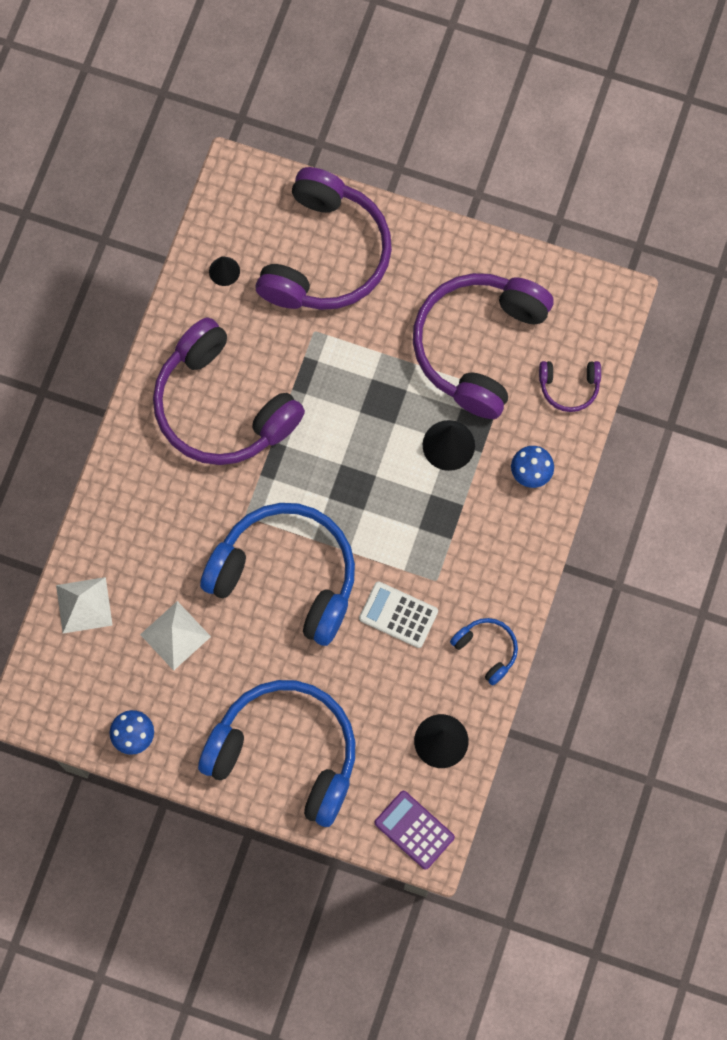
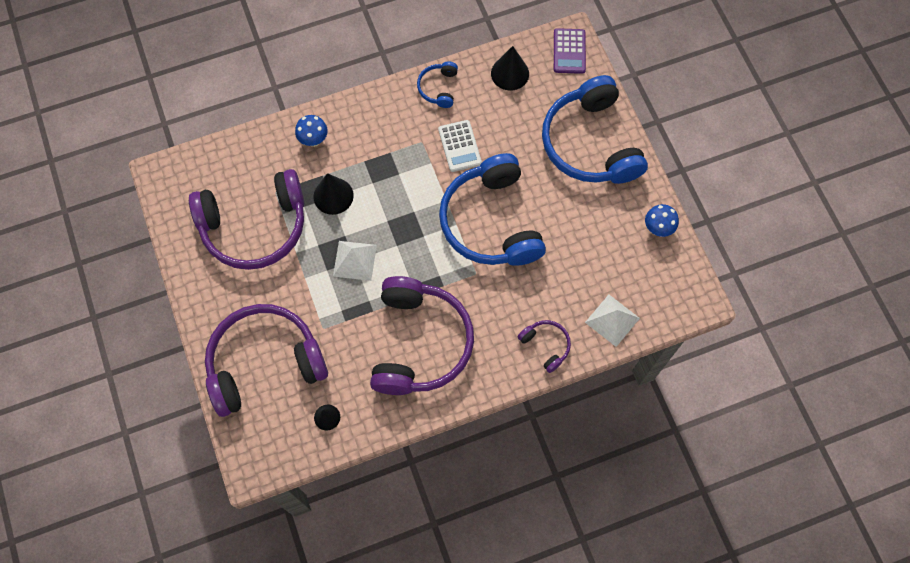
camera: 130 degrees left, 5 degrees down
white pyramid [140,601,211,671] -> white pyramid moved to [333,241,377,281]
purple headphones [539,361,601,412] -> purple headphones moved to [518,320,571,373]

